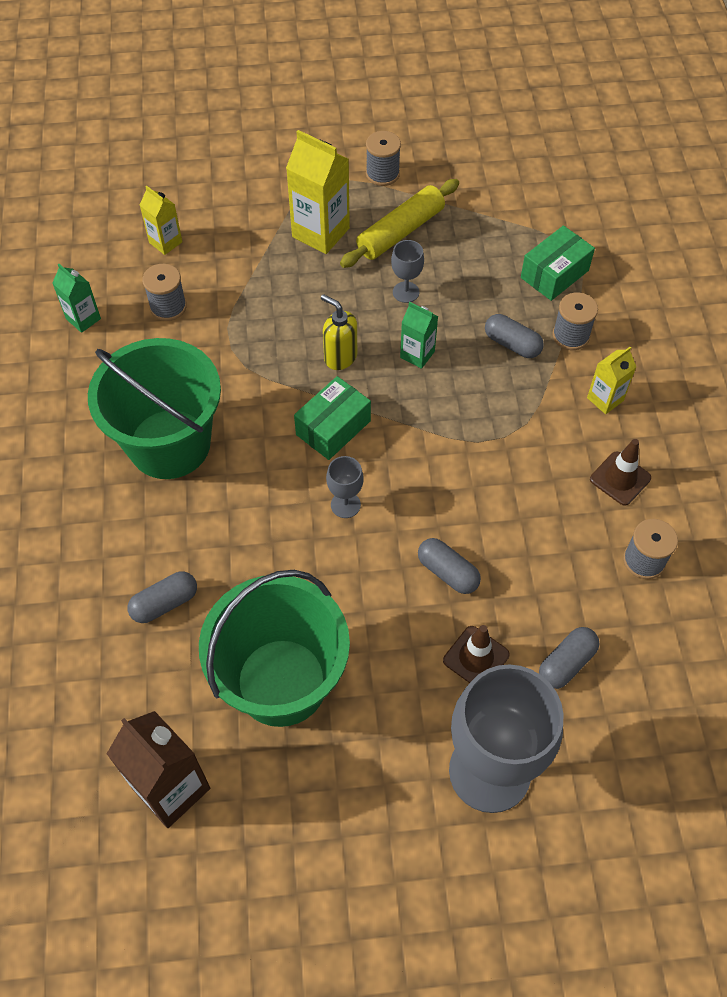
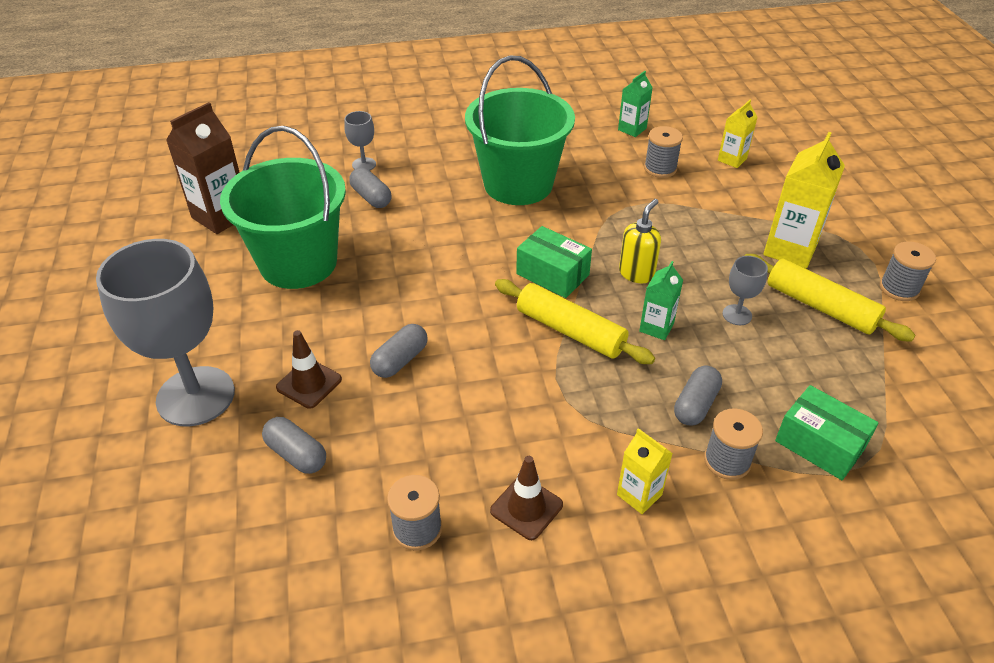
camera: 85 degrees right, 15 degrees down
grey goblet [326,456,364,518] -> grey goblet moved to [344,111,376,171]
none -> yellow rolling pin [495,279,655,364]

